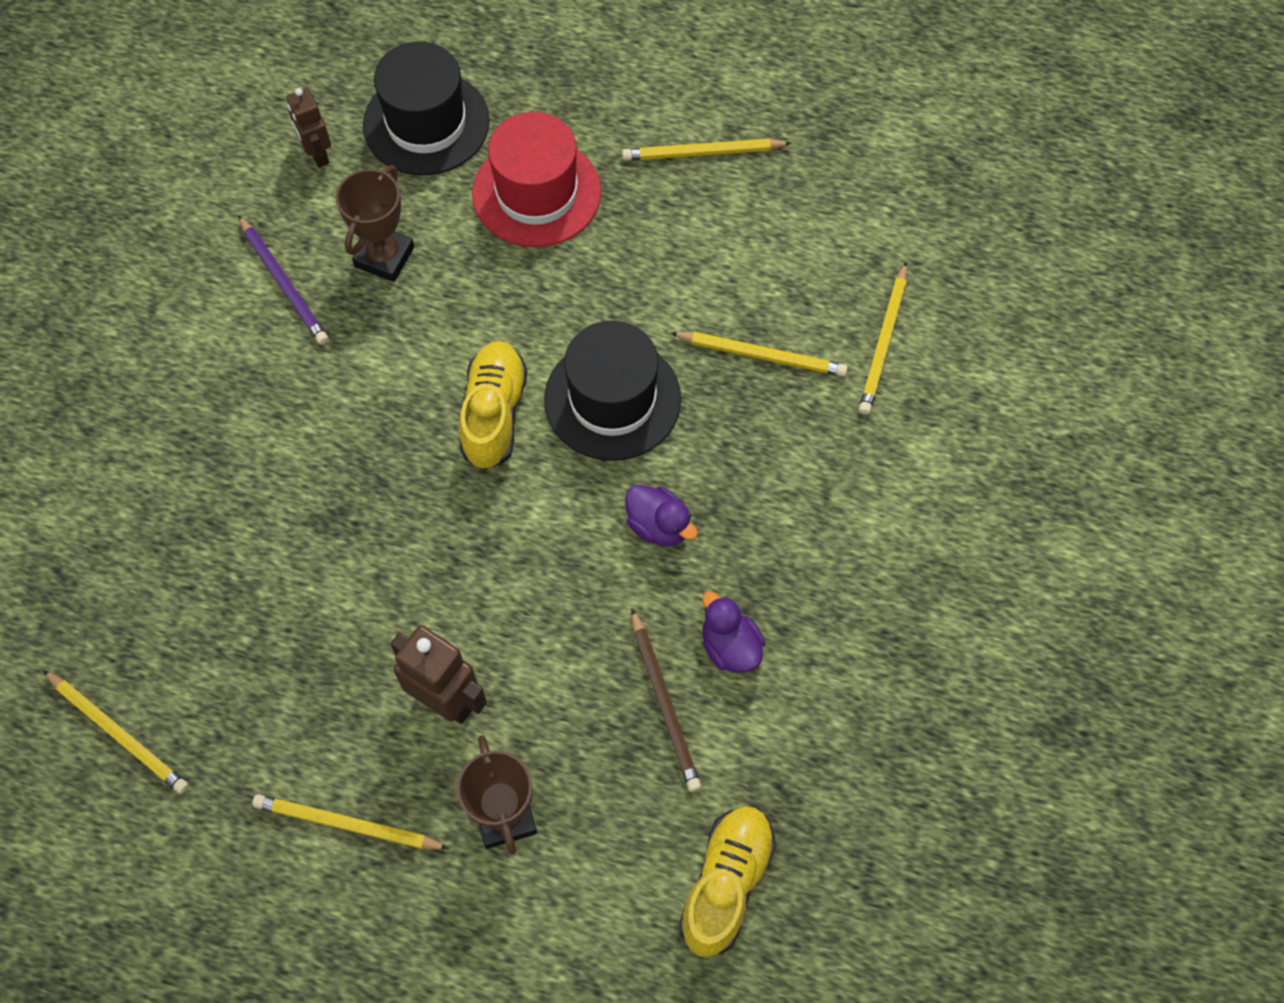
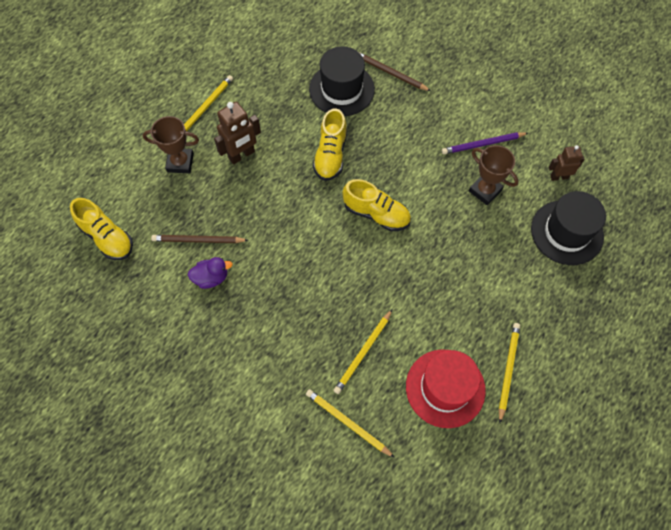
camera: 110 degrees right, 0 degrees up
yellow pencil [43,670,189,794] -> none
red hat [472,112,601,247] -> red hat moved to [406,349,486,428]
black hat [544,321,681,461] -> black hat moved to [309,46,375,116]
purple duck [626,485,698,546] -> none
none -> yellow shoe [313,108,347,181]
none -> brown pencil [359,52,431,91]

